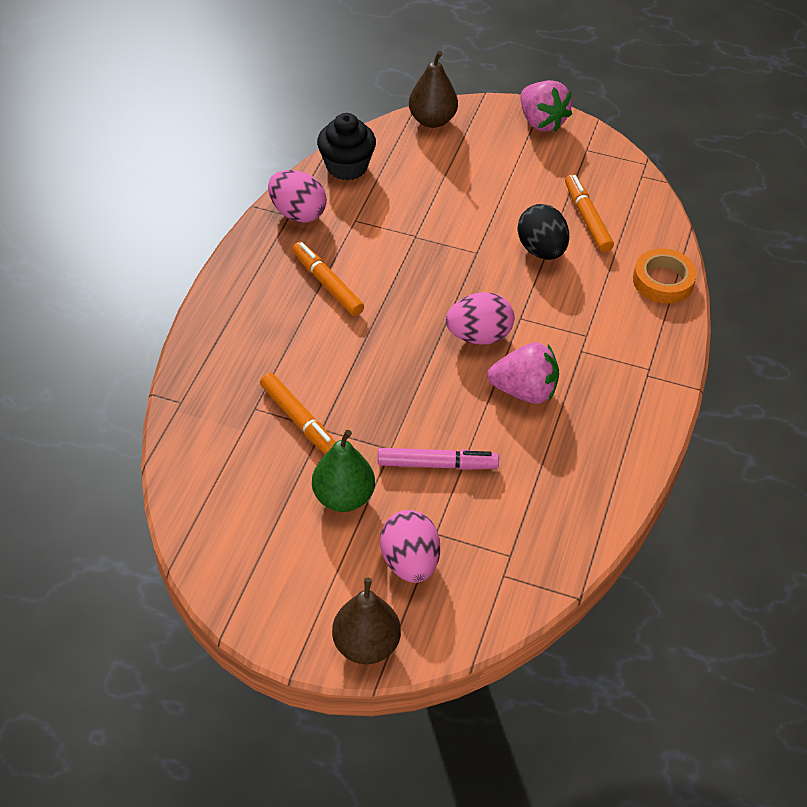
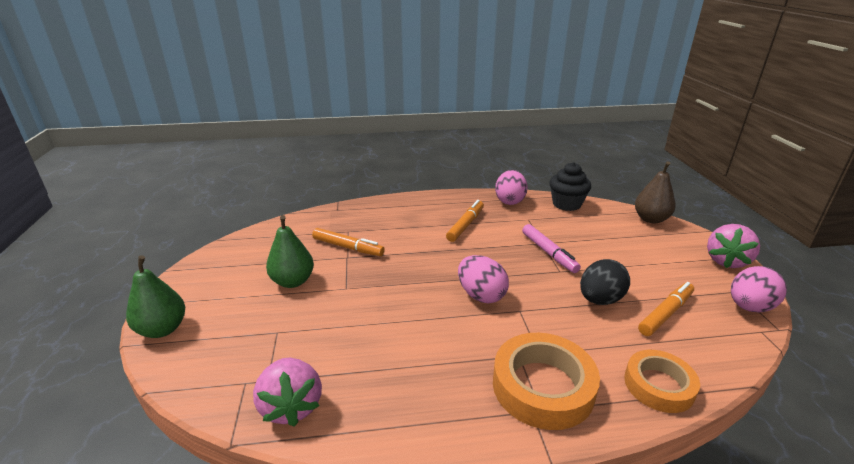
camera: 65 degrees right, 20 degrees down
orange marker [260,373,335,454] -> orange marker turned 90 degrees counterclockwise [312,228,385,256]
brown pear [332,578,401,664] -> green pear [126,255,185,338]
pink marker [378,448,499,470] -> pink marker moved to [522,224,581,273]
pink egg [380,510,440,583] -> pink egg moved to [731,266,787,312]
pink strawberry [487,342,559,404] -> pink strawberry moved to [253,358,322,427]
none -> orange tape [493,333,600,430]

